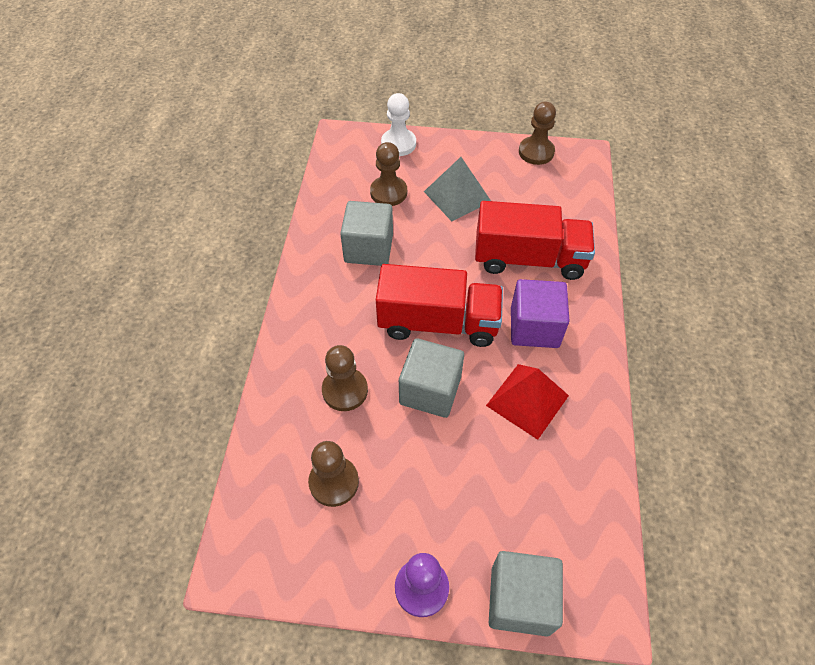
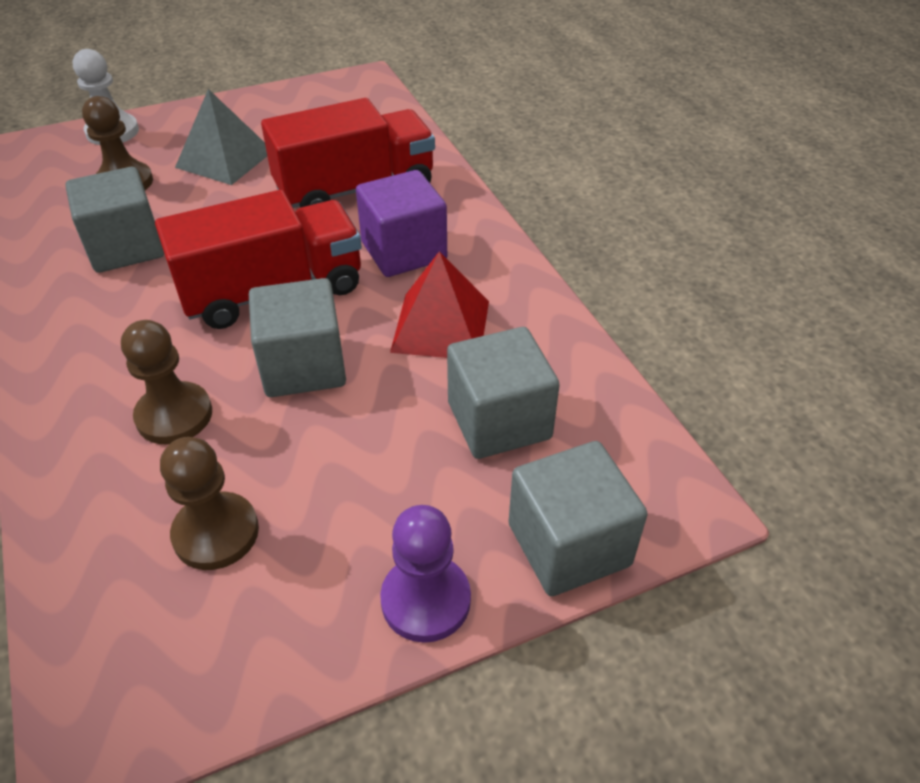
camera: 30 degrees left, 10 degrees down
brown pawn [519,101,556,165] -> none
none -> grey cube [447,327,560,459]

